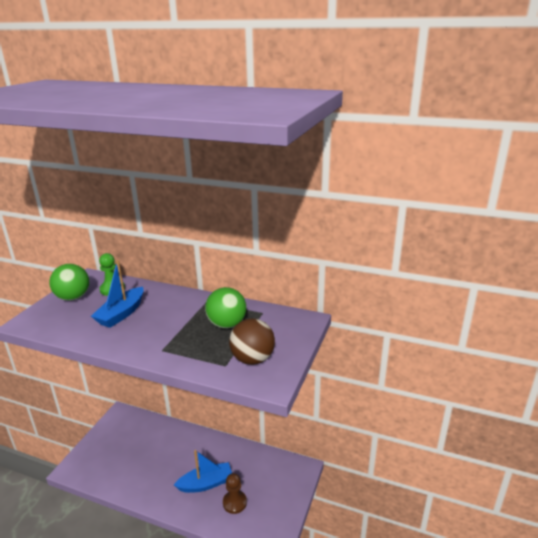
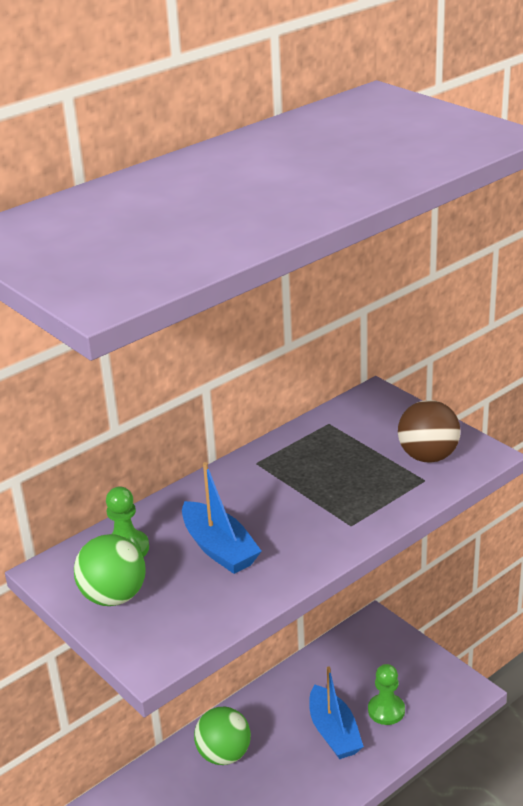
camera: 60 degrees left, 5 degrees up
blue boat [174,450,232,493] -> blue boat turned 150 degrees clockwise [309,667,364,759]
green ball [205,287,246,328] -> green ball moved to [194,707,251,765]
brown pawn [223,473,247,514] -> green pawn [368,664,405,725]

